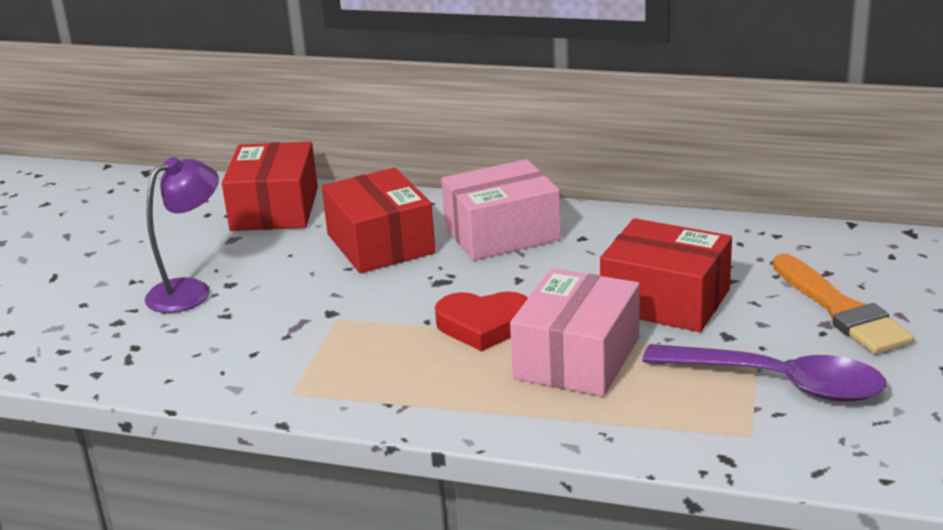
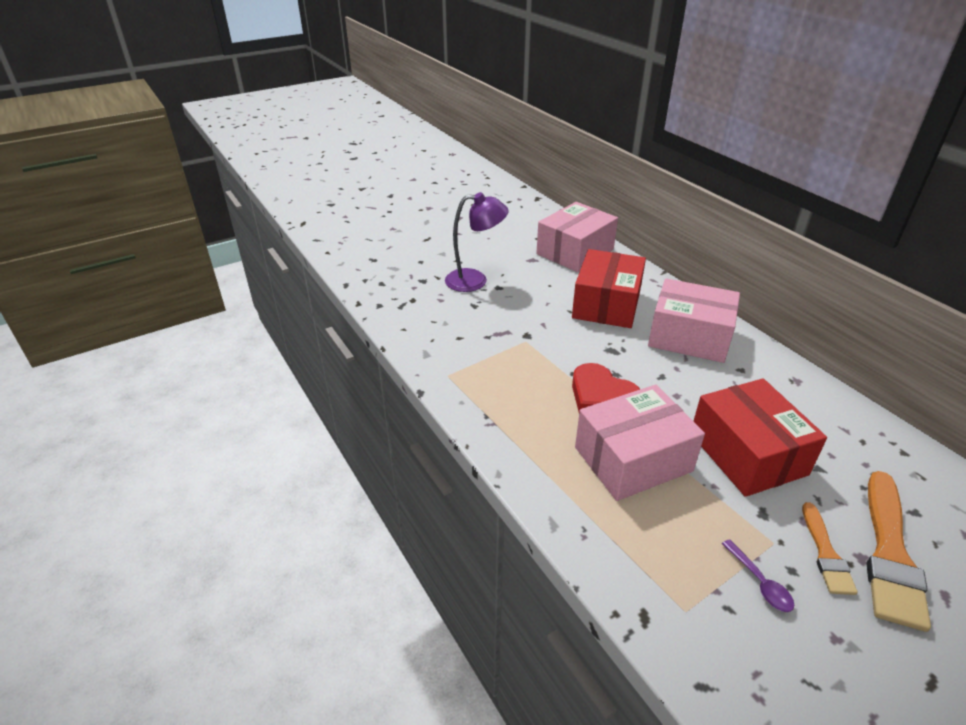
camera: 40 degrees right, 10 degrees up
red box [222,142,318,231] -> pink box [537,202,618,272]
purple spoon [642,344,887,402] -> purple spoon [722,539,794,612], size x0.40
none -> orange brush [802,502,858,595]

